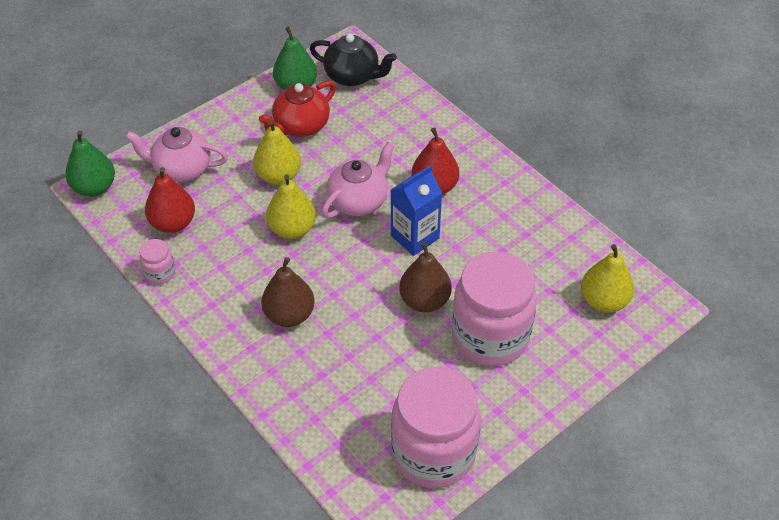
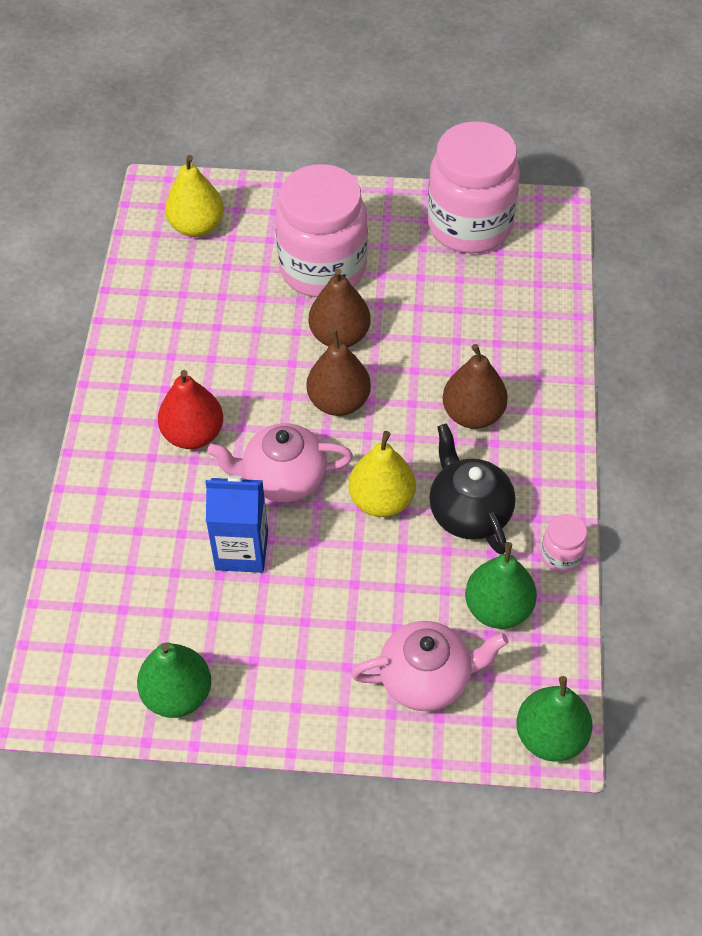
camera: 135 degrees left, 5 degrees up
pink teapot [125,127,228,182] -> pink teapot turned 60 degrees counterclockwise [351,621,509,711]
red pear [145,167,195,233] -> green pear [465,542,537,629]
yellow pear [253,120,301,185] -> none
red teapot [259,81,336,137] -> none
black teapot [309,34,397,86] -> black teapot moved to [429,423,515,554]
blue carton [391,166,442,256] -> blue carton moved to [206,475,268,573]
none -> brown pear [307,329,371,416]

